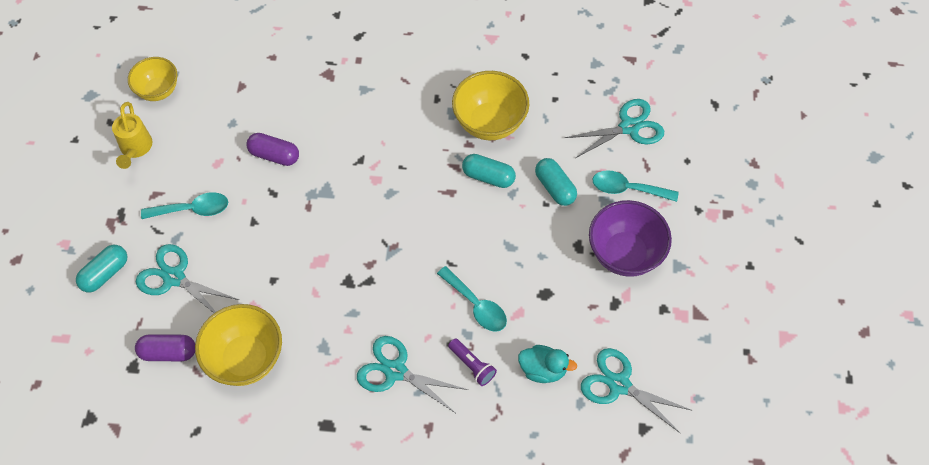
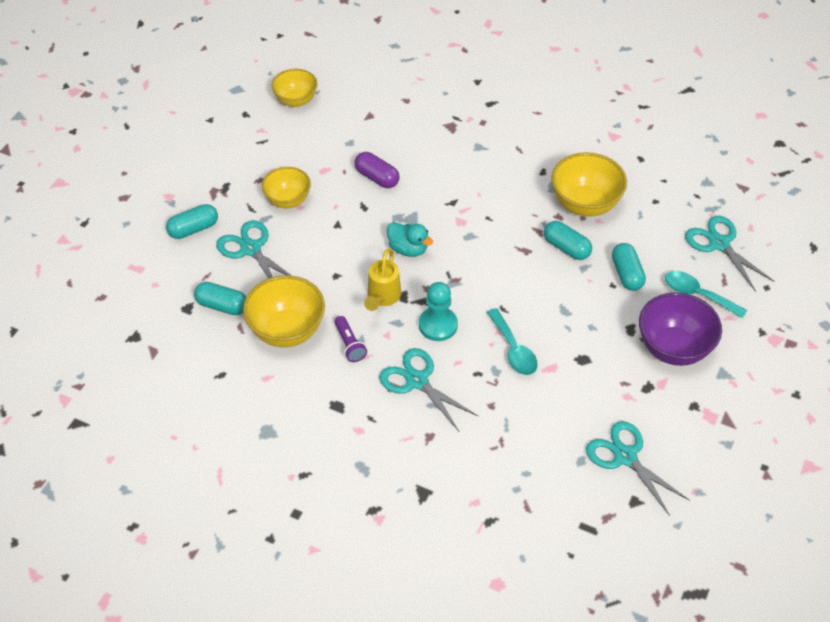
camera: 20 degrees right, 10 degrees down
yellow watering can [112,102,152,169] -> yellow watering can moved to [364,249,401,311]
purple capsule [135,334,195,361] -> turquoise capsule [194,282,246,315]
turquoise spoon [141,192,228,219] -> yellow bowl [262,167,311,208]
purple flashlight [448,338,497,386] -> purple flashlight moved to [334,316,367,362]
turquoise duck [518,345,577,383] -> turquoise duck moved to [387,222,433,257]
turquoise scissors [565,99,664,158] -> turquoise scissors turned 120 degrees counterclockwise [685,216,775,292]
none -> turquoise pawn [419,282,458,341]

